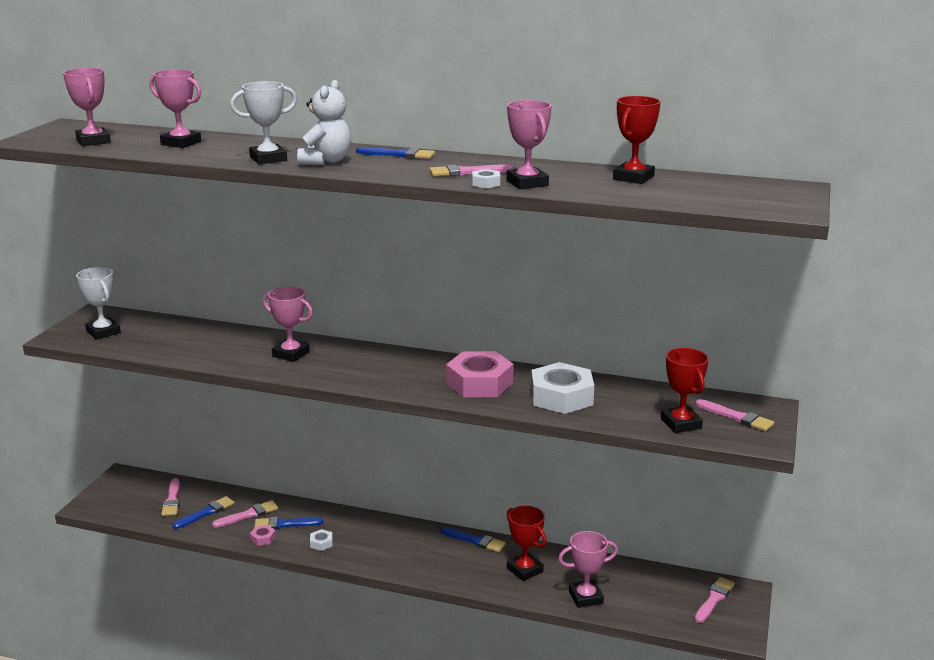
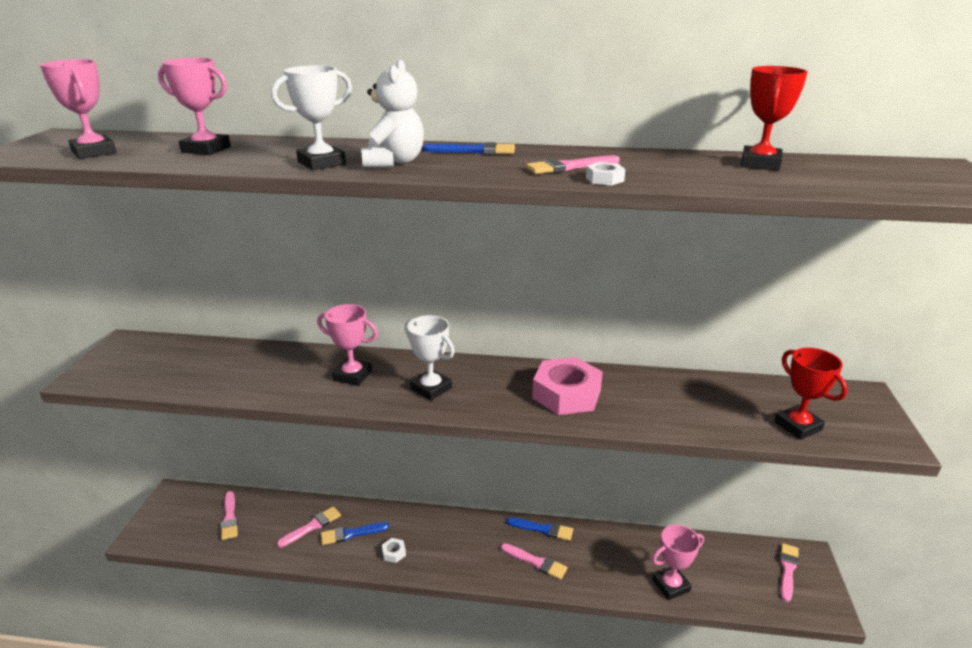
camera: 10 degrees left, 5 degrees up
white trophy [76,267,121,340] -> white trophy moved to [405,315,455,401]
blue brush [173,496,235,529] -> none
pink nut [250,525,276,546] -> none
pink trophy [507,100,552,189] -> none
red trophy [507,506,546,581] -> none
white nut [531,362,594,414] -> none
pink brush [695,399,774,431] -> pink brush moved to [501,543,568,580]

